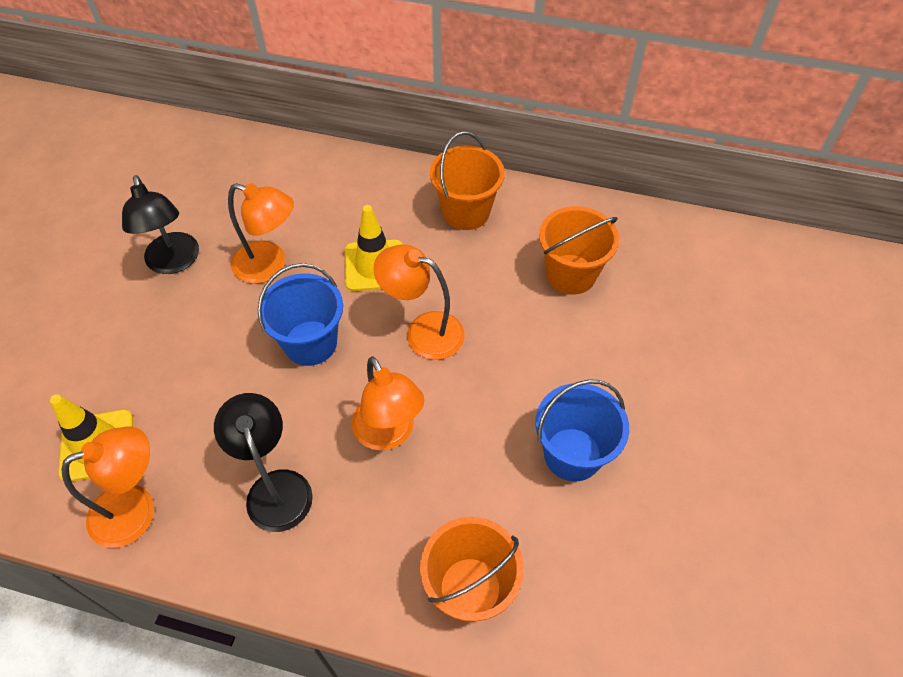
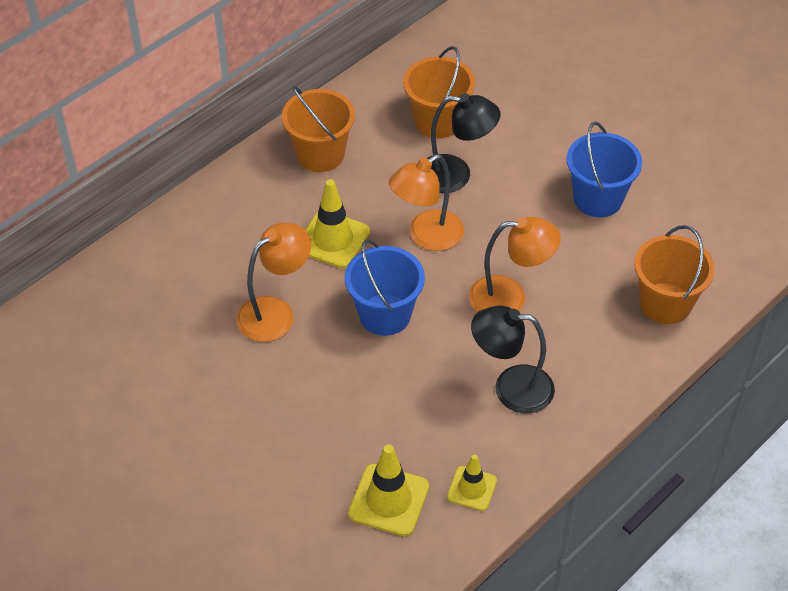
camera: 60 degrees left, 5 degrees down
orange lamp [61,426,154,548] -> yellow traffic cone [447,454,497,511]
black lamp [122,175,199,274] -> black lamp moved to [427,93,500,193]

